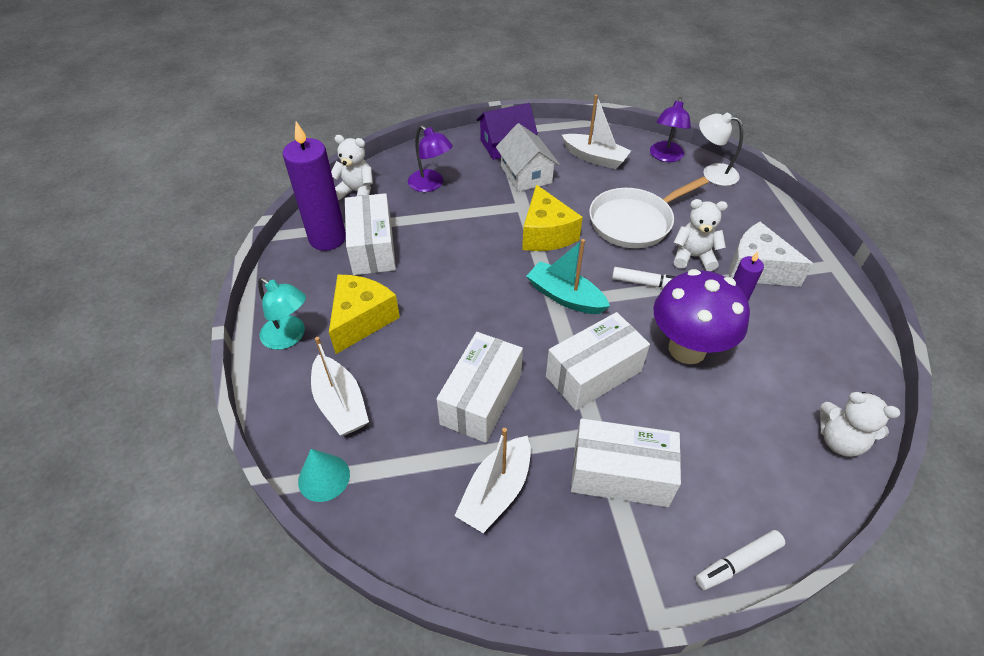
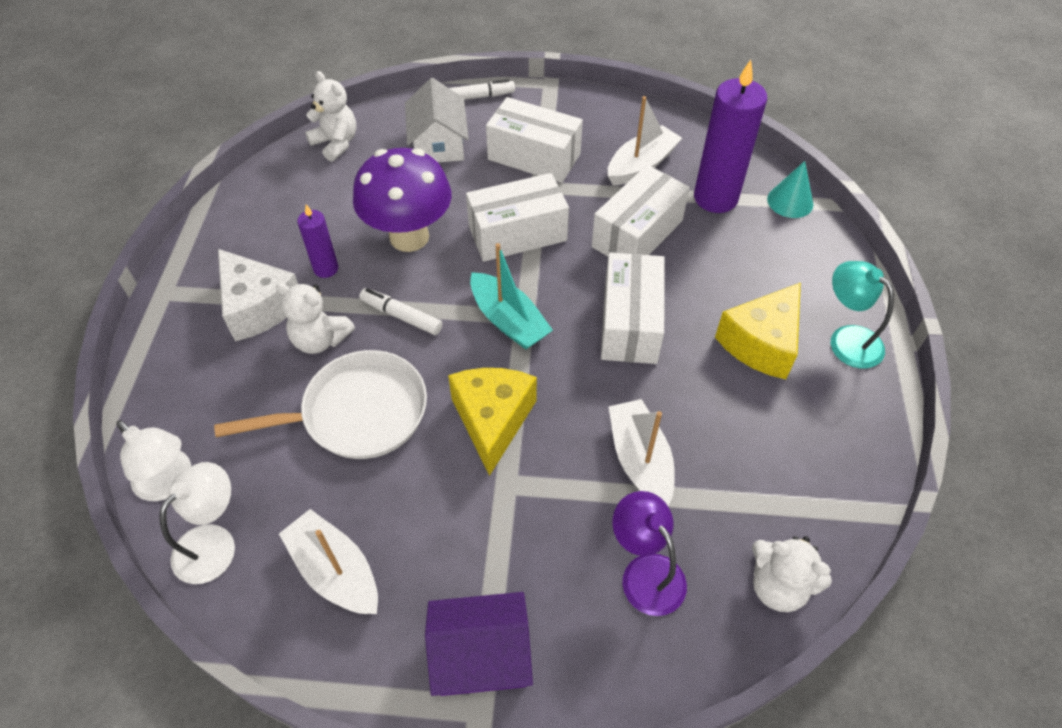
camera: 165 degrees left, 5 degrees up
purple candle [283,121,346,251] -> purple candle moved to [694,60,767,213]
white boat [311,337,369,435] -> white boat moved to [609,399,675,506]
white box [345,193,396,275] -> white box moved to [601,252,665,364]
white house [496,123,560,192] -> white house moved to [405,78,469,163]
purple lamp [650,97,691,162] -> white lamp [159,462,235,584]

